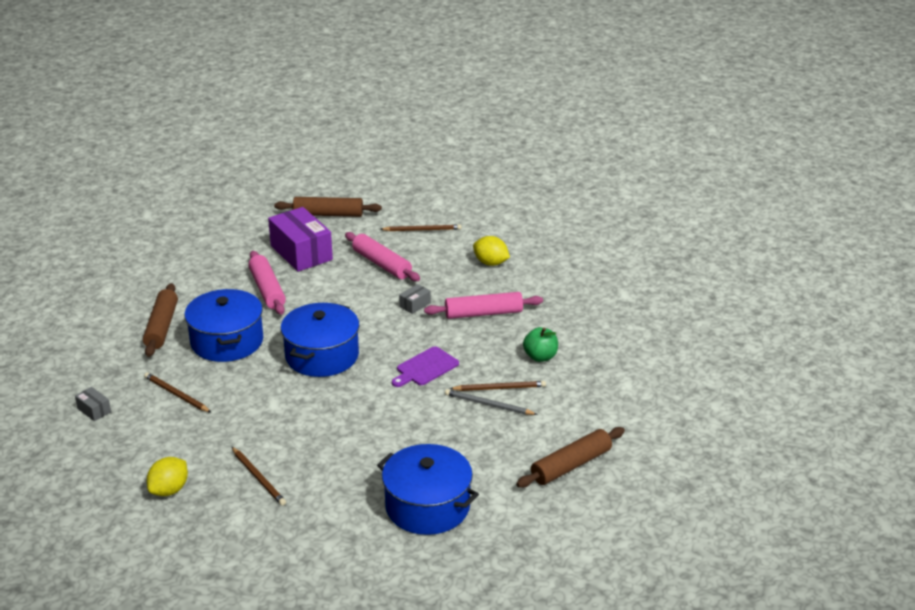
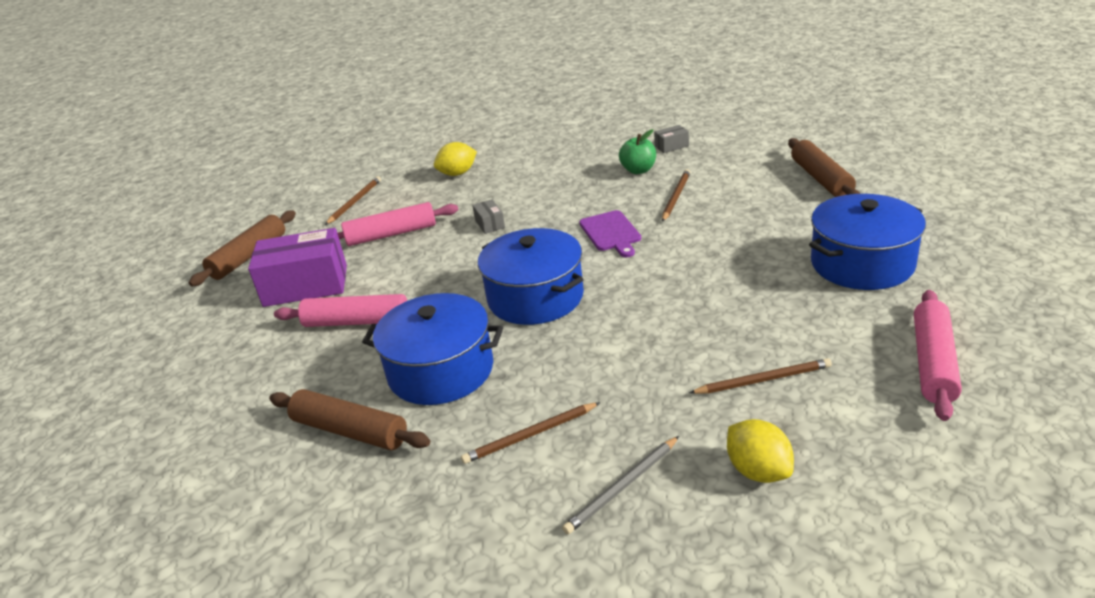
camera: 60 degrees left, 0 degrees up
grey box [75,387,111,421] -> grey box moved to [654,125,689,153]
pink rolling pin [424,292,543,319] -> pink rolling pin moved to [914,290,962,421]
grey pencil [445,389,538,415] -> grey pencil moved to [562,436,679,534]

